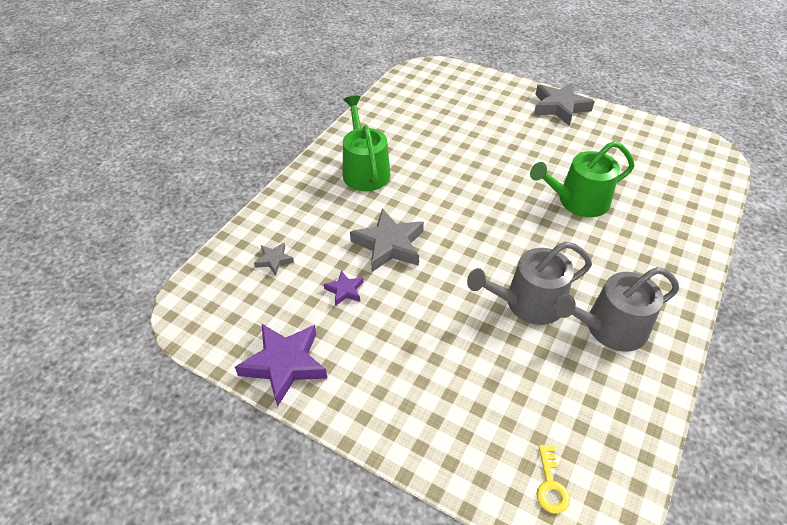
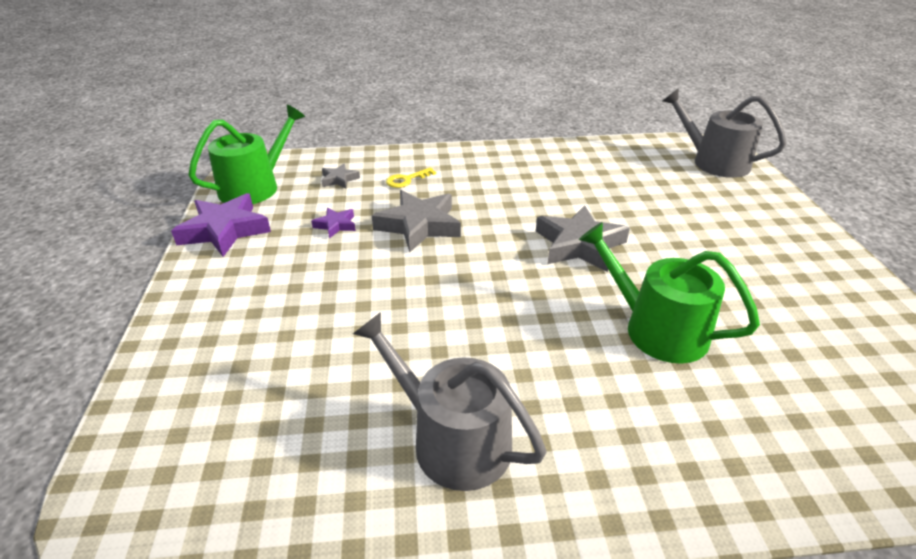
camera: 55 degrees right, 10 degrees down
green watering can [343,95,390,191] -> green watering can moved to [189,105,305,204]
grey watering can [467,242,592,325] -> grey watering can moved to [662,88,786,178]
grey star [534,83,595,126] -> grey star moved to [536,205,630,272]
yellow key [537,445,570,514] -> yellow key moved to [386,168,436,188]

